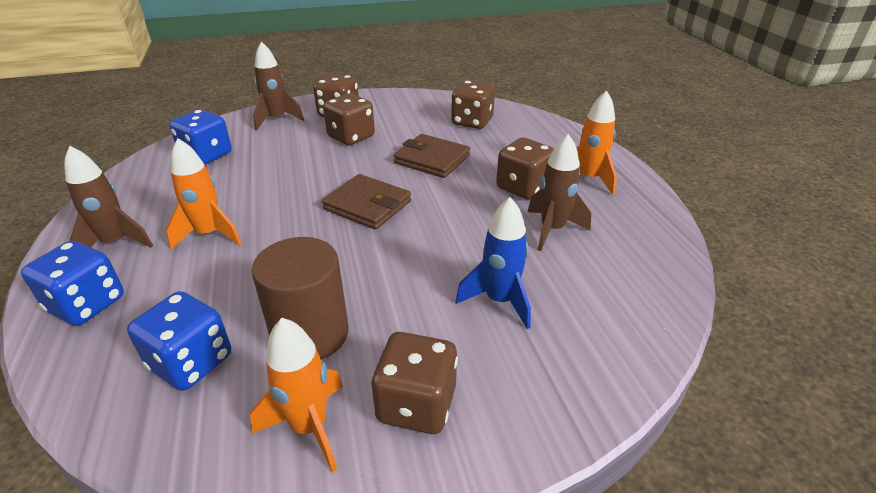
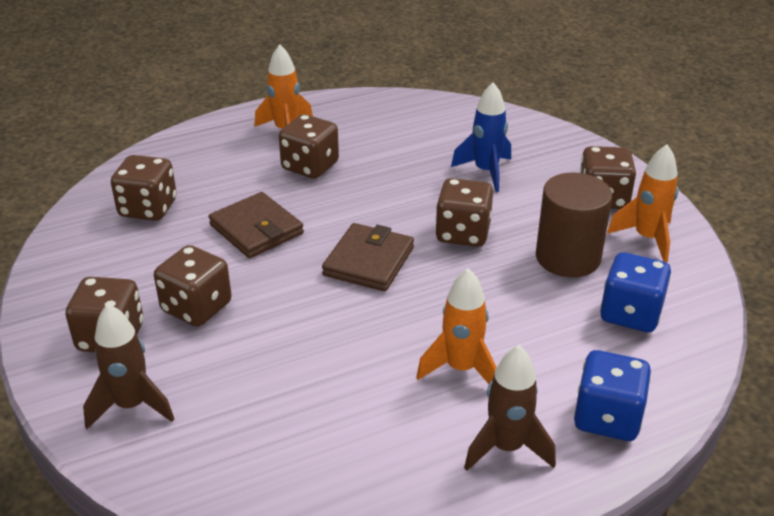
camera: 100 degrees left, 0 degrees up
blue dice [169,110,232,165] -> none
brown wallet [393,134,470,178] -> brown wallet turned 60 degrees counterclockwise [209,192,304,258]
brown rocket [528,134,591,251] -> none
none -> brown dice [435,178,493,247]

